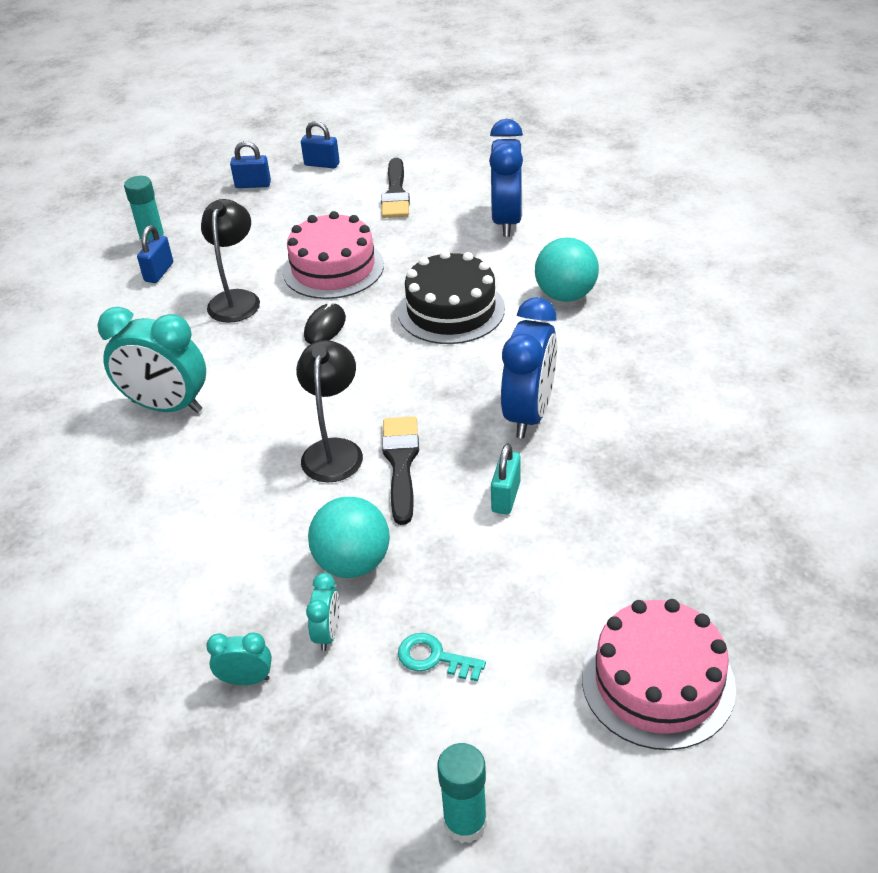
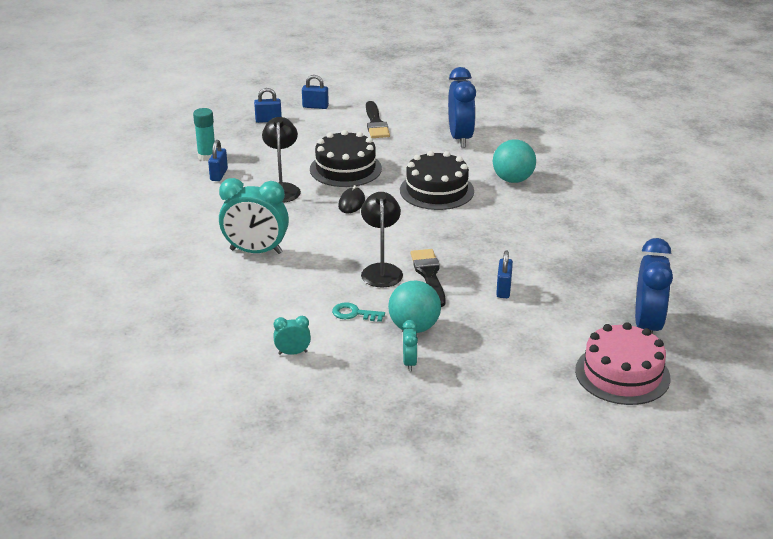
camera: 10 degrees left, 10 degrees down
turquoise clock [206,632,272,685] -> turquoise clock moved to [274,316,311,355]
pink cake [283,211,384,299] -> black cake [310,130,382,187]
turquoise key [398,633,486,681] -> turquoise key moved to [332,302,385,322]
turquoise glue stick [437,743,487,843] -> none
turquoise padlock [491,444,521,515] -> blue padlock [496,251,513,298]
blue clock [501,297,557,438] -> blue clock moved to [635,238,673,334]

